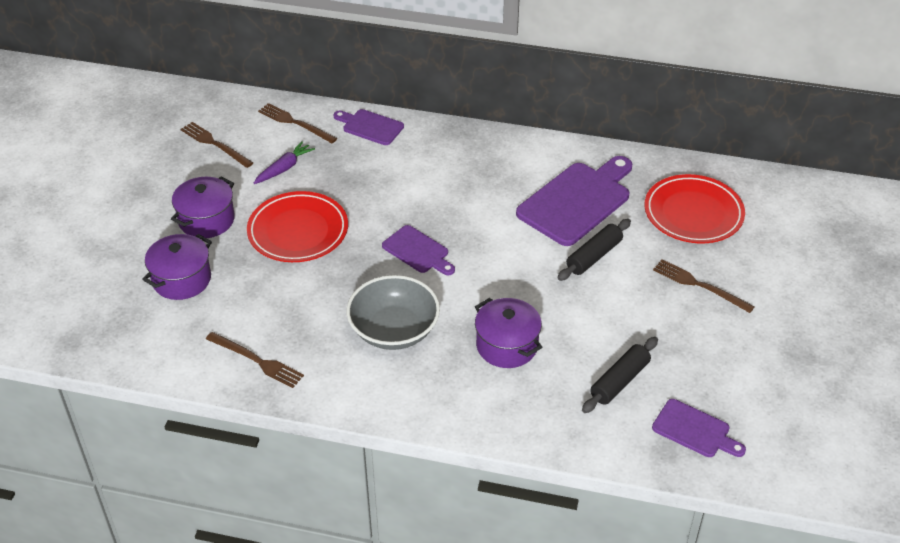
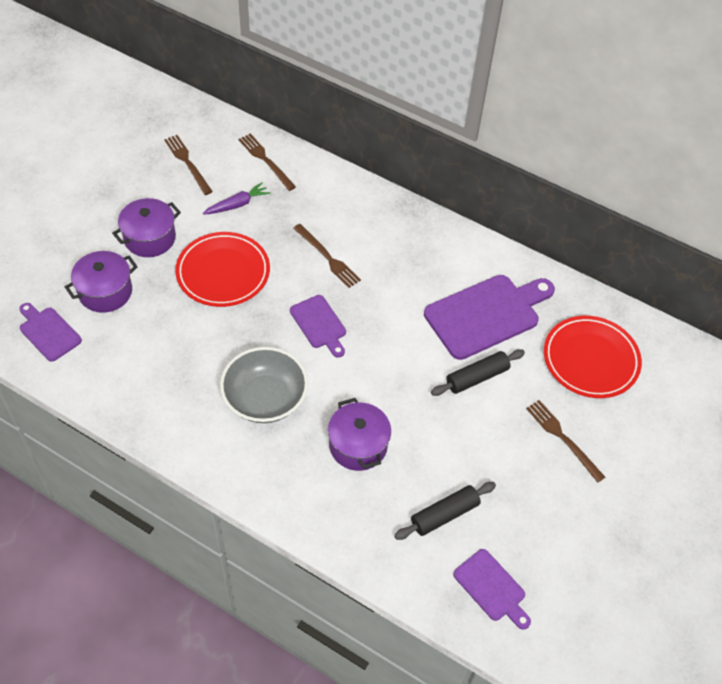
camera: 15 degrees right, 10 degrees up
brown fork [206,332,304,388] -> brown fork moved to [293,224,361,288]
purple cutting board [333,109,404,145] -> purple cutting board moved to [20,303,82,362]

